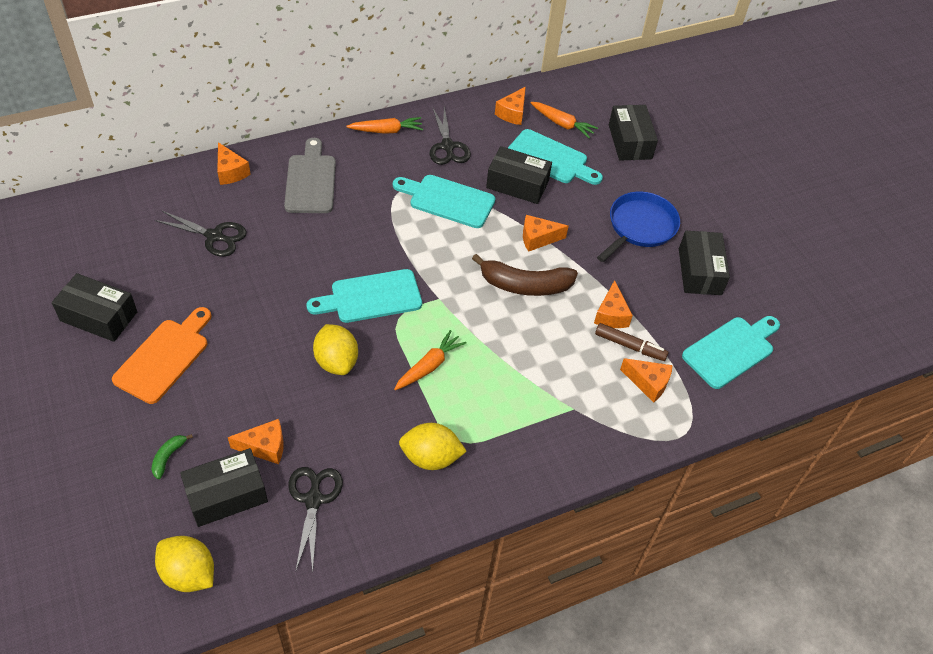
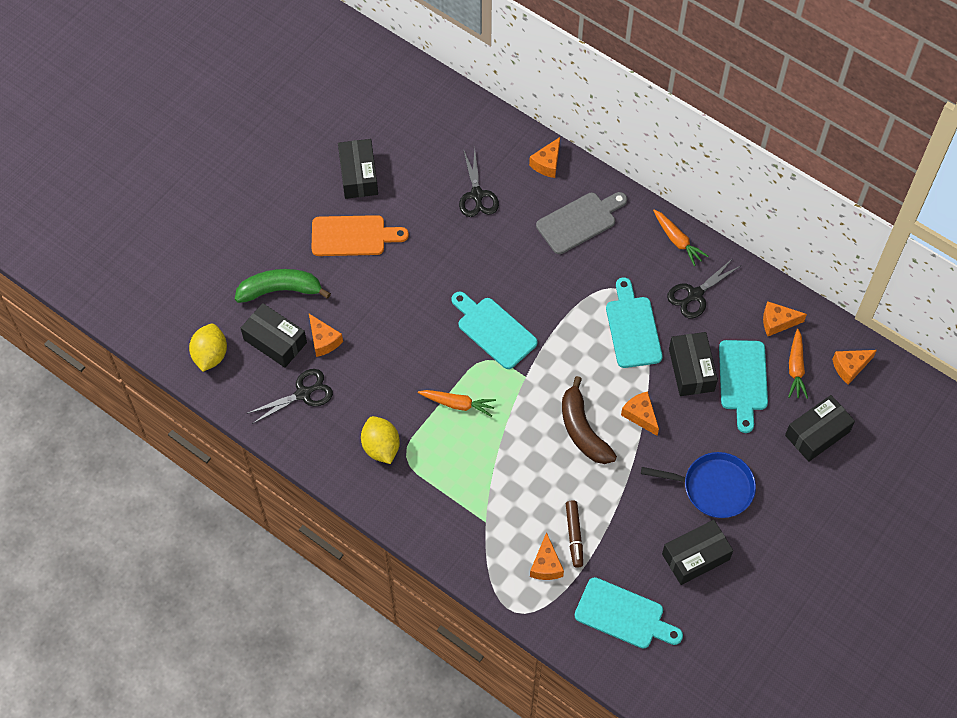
camera: 65 degrees right, 10 degrees up
green banana [151,434,193,479] -> green banana [235,269,331,303], size x2.19
yellow lemon [313,324,358,375] -> none
orange cheese [594,280,633,328] -> orange cheese moved to [832,350,877,385]

